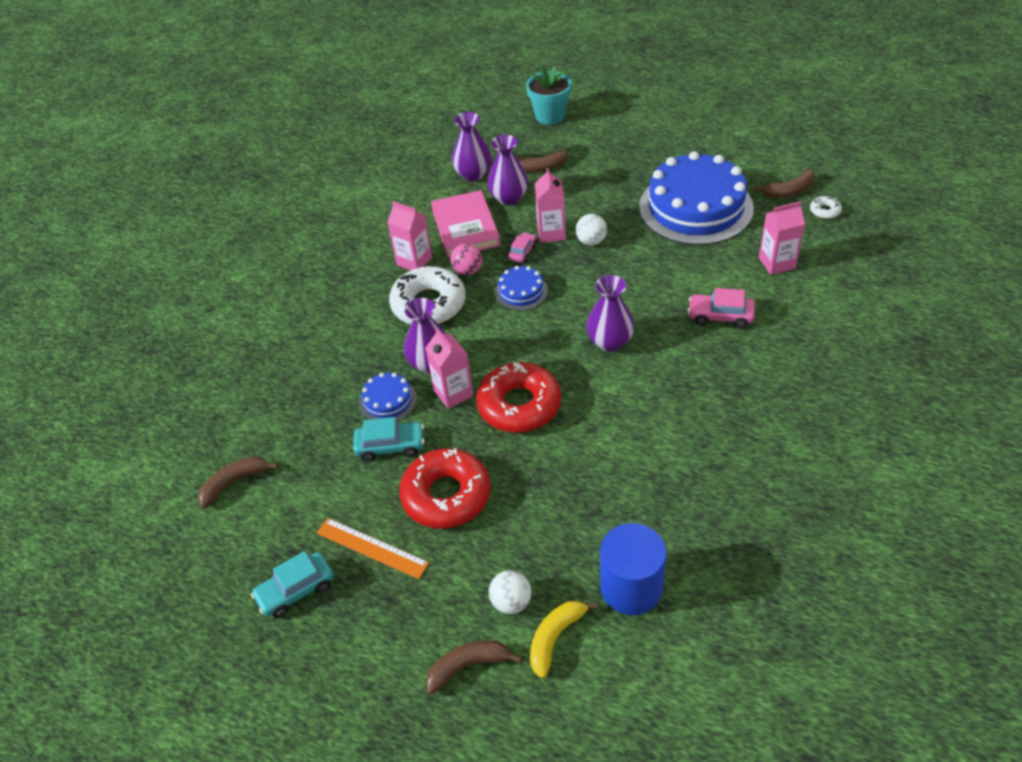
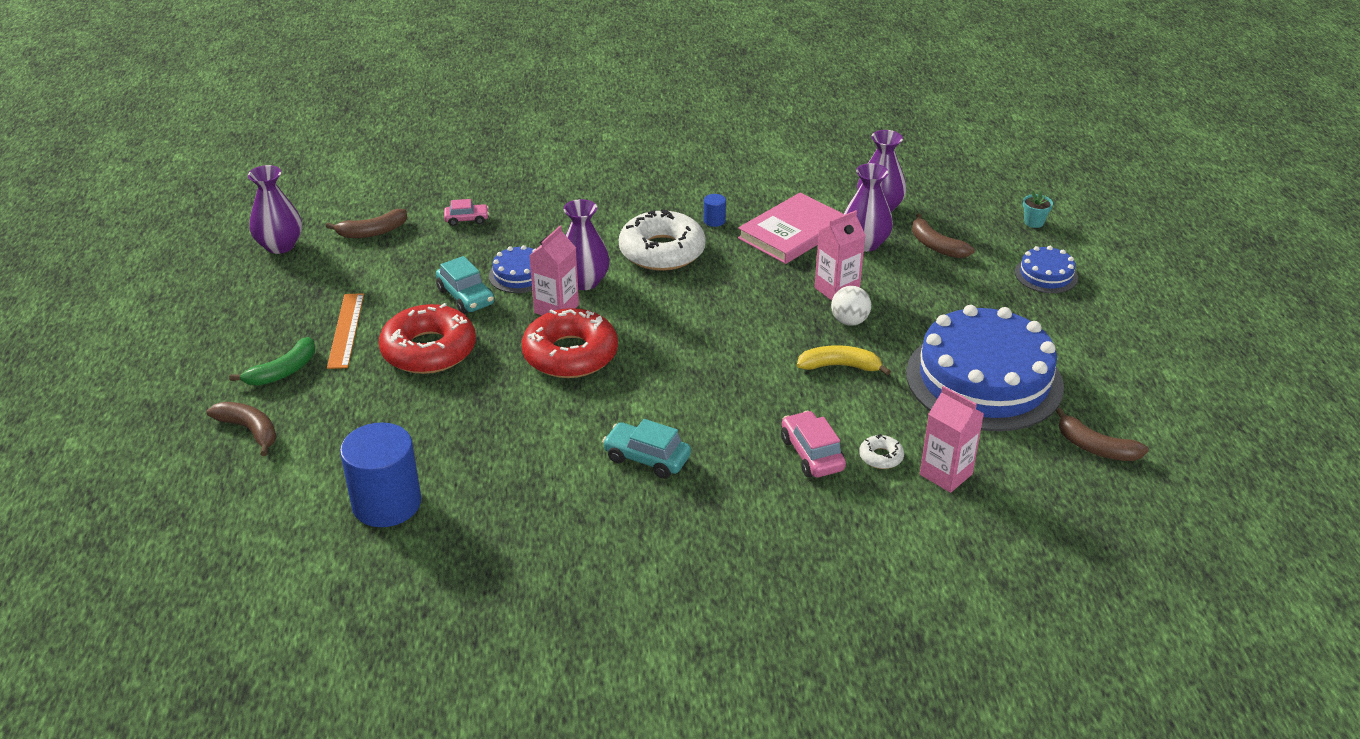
camera: 55 degrees right, 10 degrees down
brown banana [198,456,279,508] -> brown banana turned 135 degrees clockwise [326,209,407,238]
turquoise car [251,551,334,618] -> turquoise car moved to [602,419,691,479]
pink carton [387,201,432,270] -> blue cylinder [704,194,726,227]
pink ball [450,243,482,275] -> none
white ball [489,570,531,614] -> none
blue cake [495,266,548,311] -> blue cake moved to [1015,246,1078,293]
pink car [509,232,537,263] -> pink car moved to [444,199,489,226]
turquoise flower pot [526,66,572,125] -> turquoise flower pot [1023,191,1053,228], size x0.49
yellow banana [530,601,599,678] -> yellow banana moved to [797,345,891,376]
purple vase [586,275,635,352] -> purple vase moved to [248,165,302,254]
white donut [810,196,842,219] -> white donut moved to [859,434,904,469]
none -> green banana [229,337,315,386]

